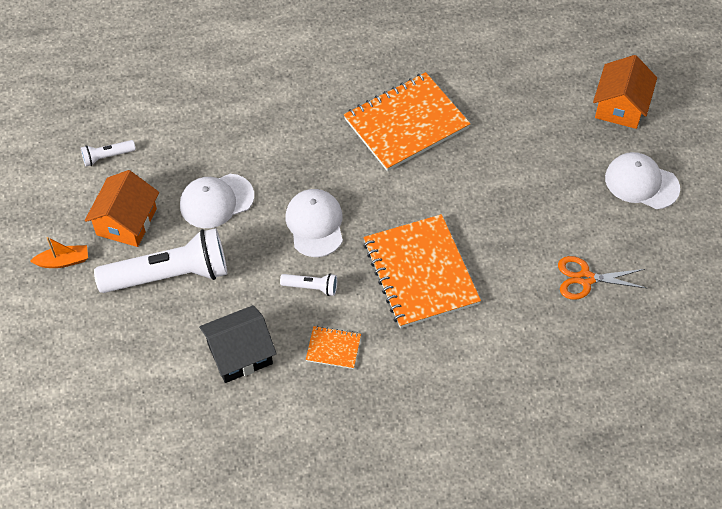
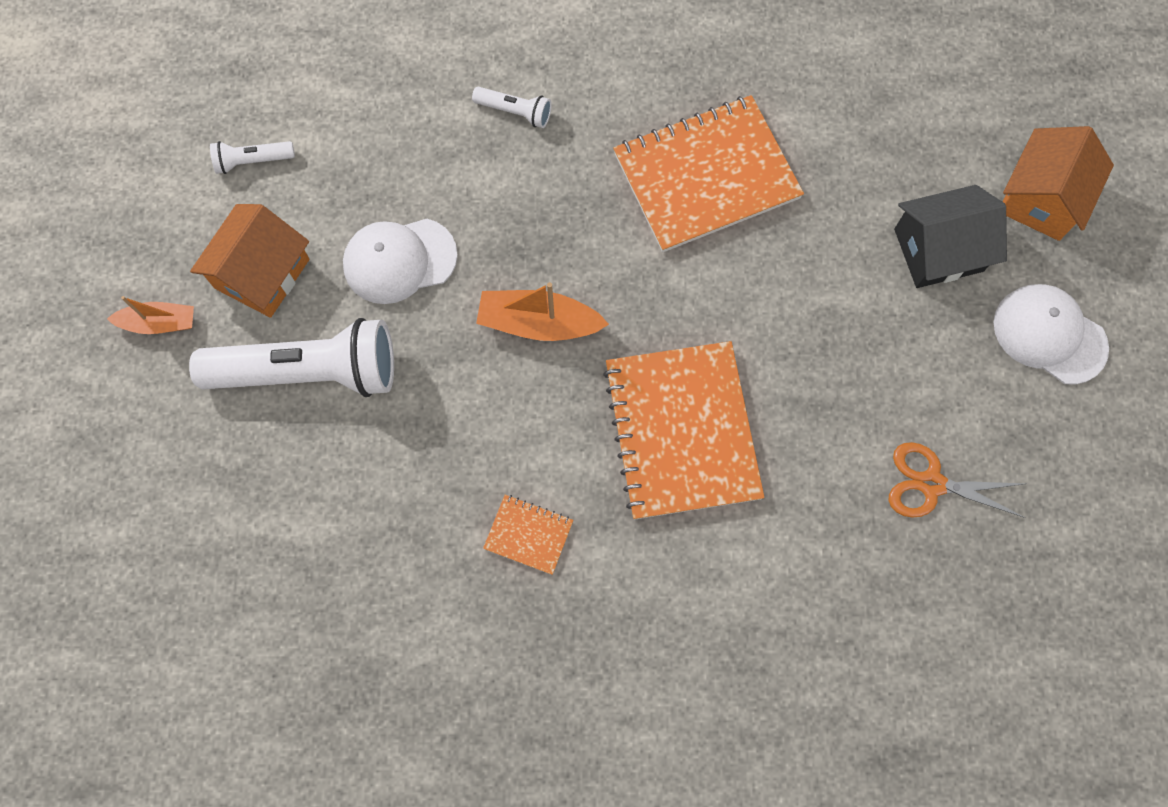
camera: 10 degrees right, 15 degrees up
black house [199,305,277,383] -> black house moved to [894,185,1007,288]
white flashlight [280,273,337,296] -> white flashlight moved to [472,87,552,128]
white cap [286,189,343,257] -> orange boat [476,282,609,341]

